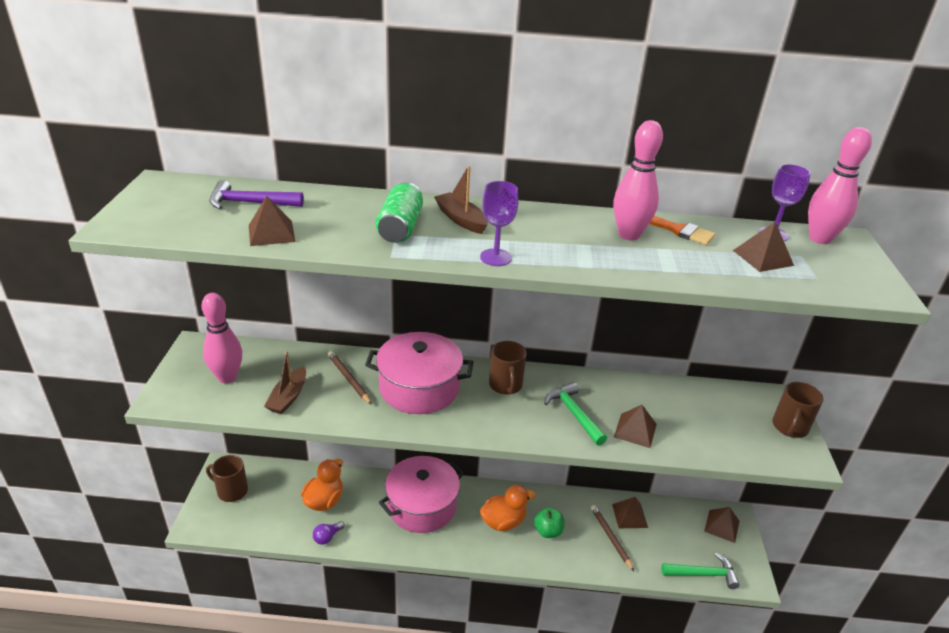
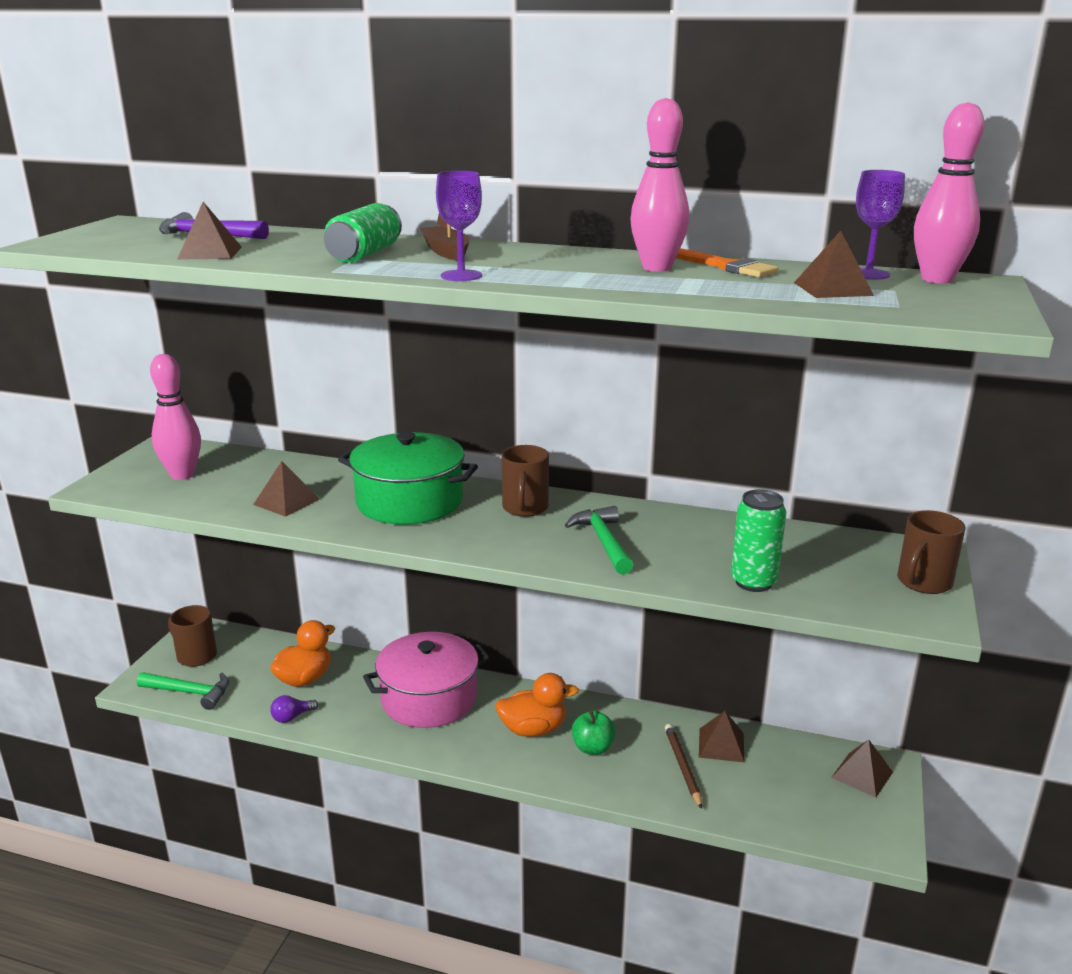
camera: 15 degrees right, 10 degrees down
brown boat [264,351,306,414] -> none
brown pencil [328,351,372,405] -> none
pink pot [365,332,473,414] -> green pot [338,432,478,525]
brown pyramid [614,405,657,448] -> brown pyramid moved to [253,461,320,517]
green hammer [661,553,740,589] -> green hammer moved to [137,672,229,710]
none -> green can [731,489,786,592]

